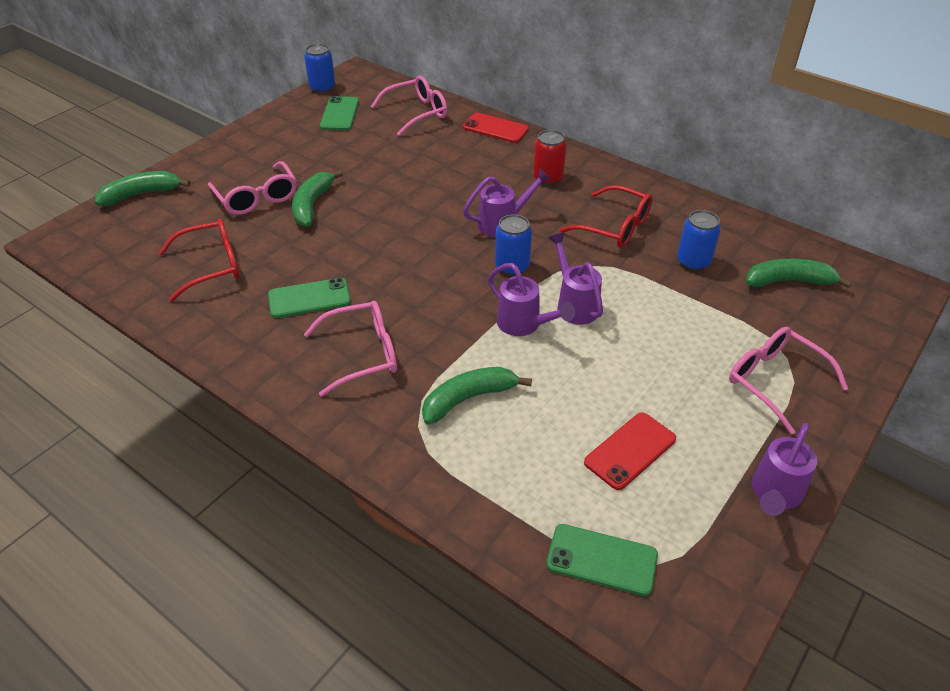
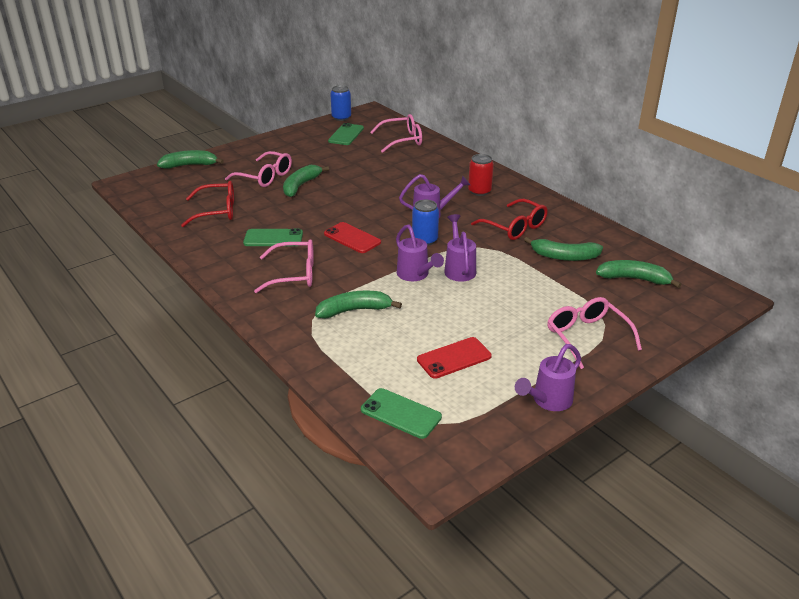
camera: 15 degrees right, 10 degrees down
pink glasses [208,161,297,215] -> pink glasses turned 45 degrees counterclockwise [225,151,292,187]
red phone [463,113,529,143] -> red phone moved to [324,222,381,253]
blue can [677,210,721,271] -> green banana [524,237,603,261]

